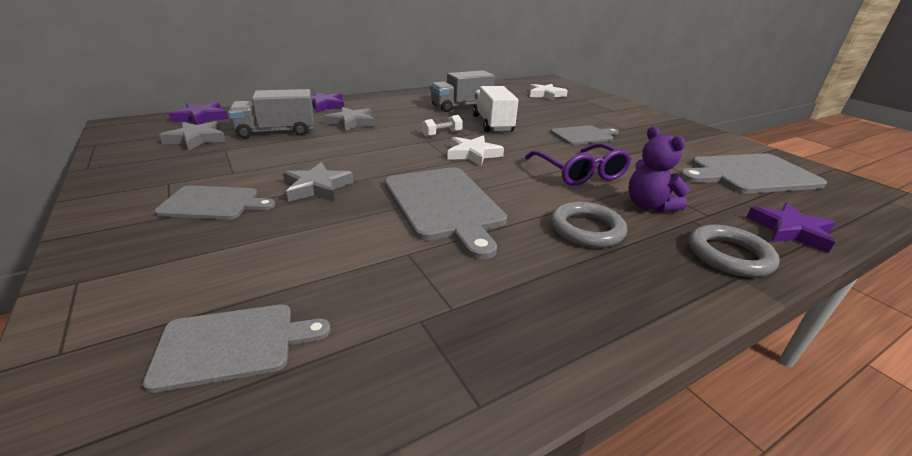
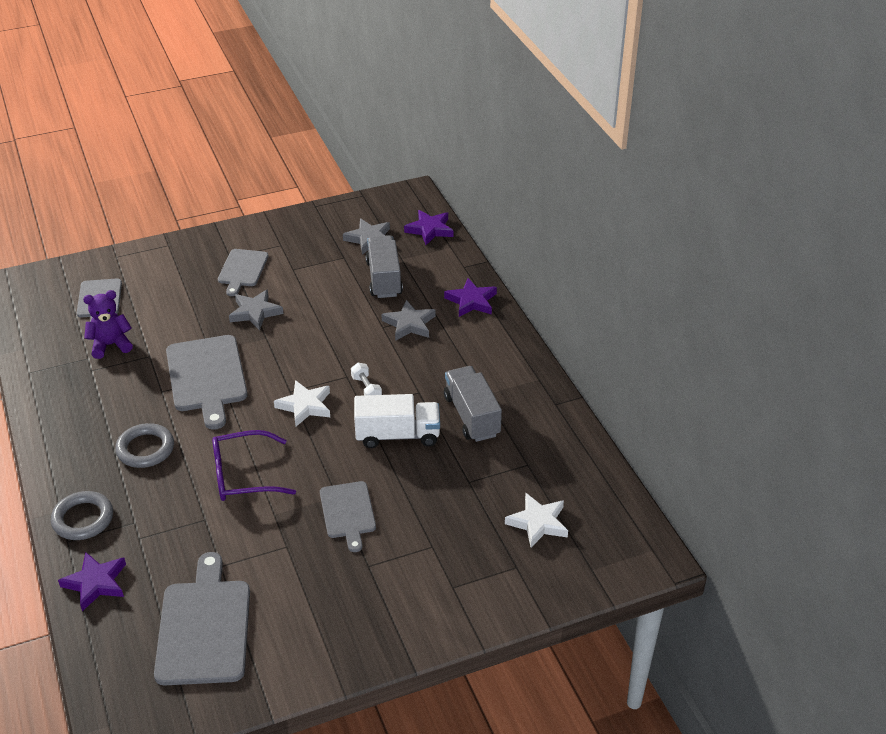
camera: 100 degrees right, 10 degrees up
grey cutting board [385,167,507,260] -> grey cutting board turned 90 degrees counterclockwise [166,335,248,430]
purple teddy bear [628,127,690,212] -> purple teddy bear moved to [83,290,133,359]

